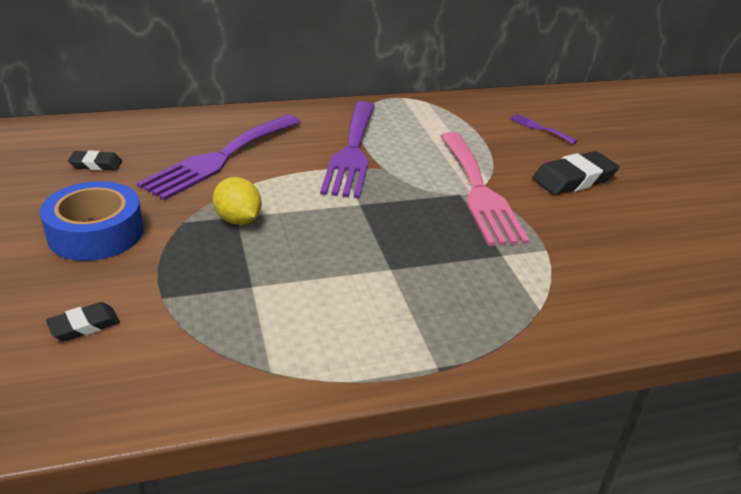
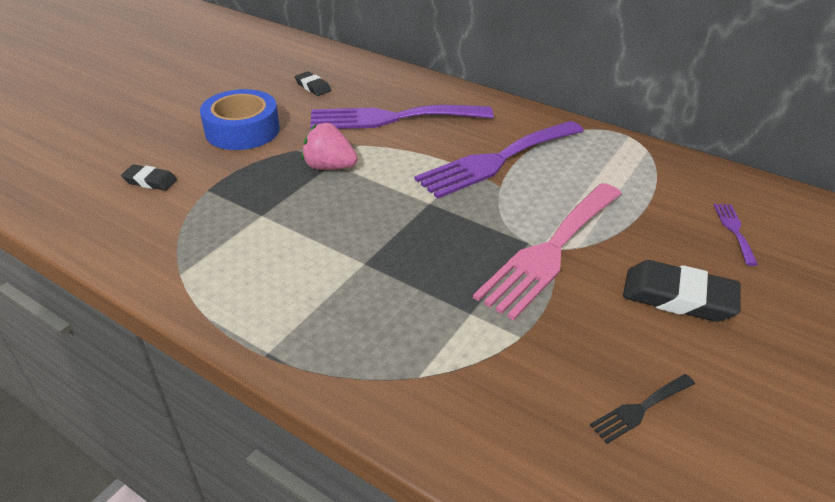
camera: 50 degrees right, 5 degrees up
yellow lemon [213,177,262,225] -> pink strawberry [302,123,358,170]
none -> black fork [590,374,695,444]

